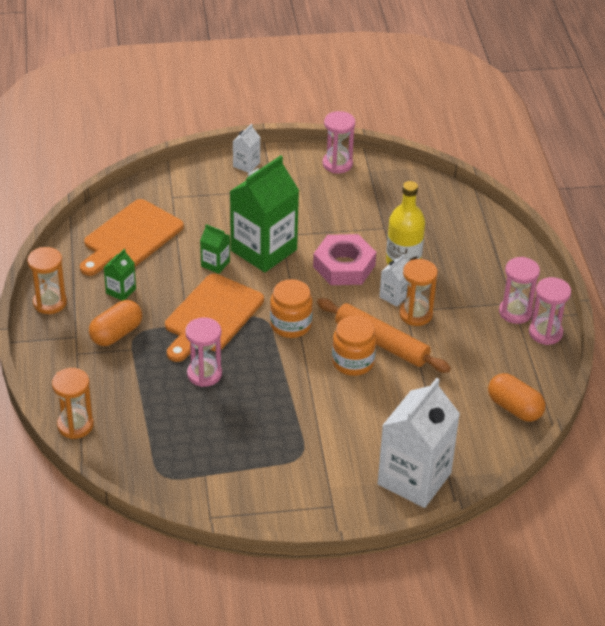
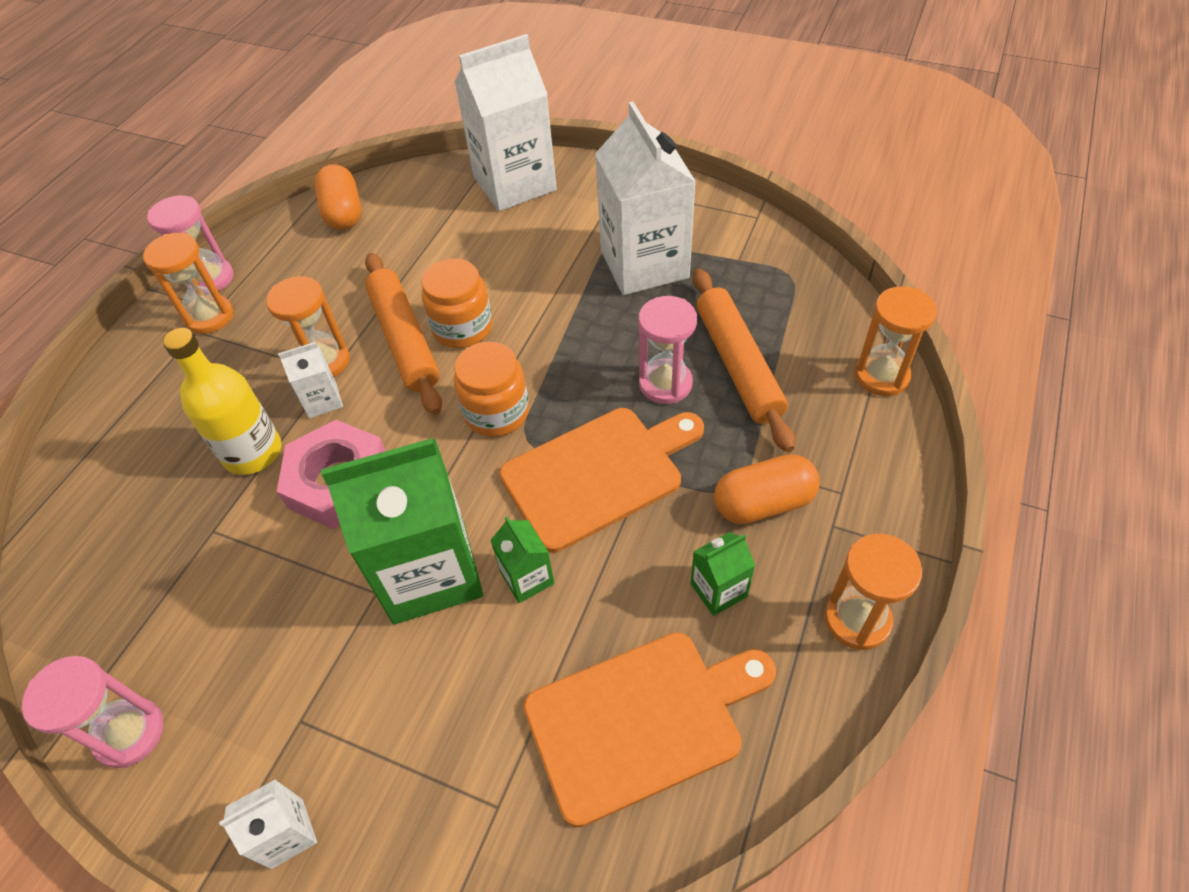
camera: 145 degrees left, 10 degrees up
pink hourglass [499,257,540,324] -> orange hourglass [143,233,233,334]
none -> white carton [595,102,696,295]
none -> orange rolling pin [693,269,795,452]

